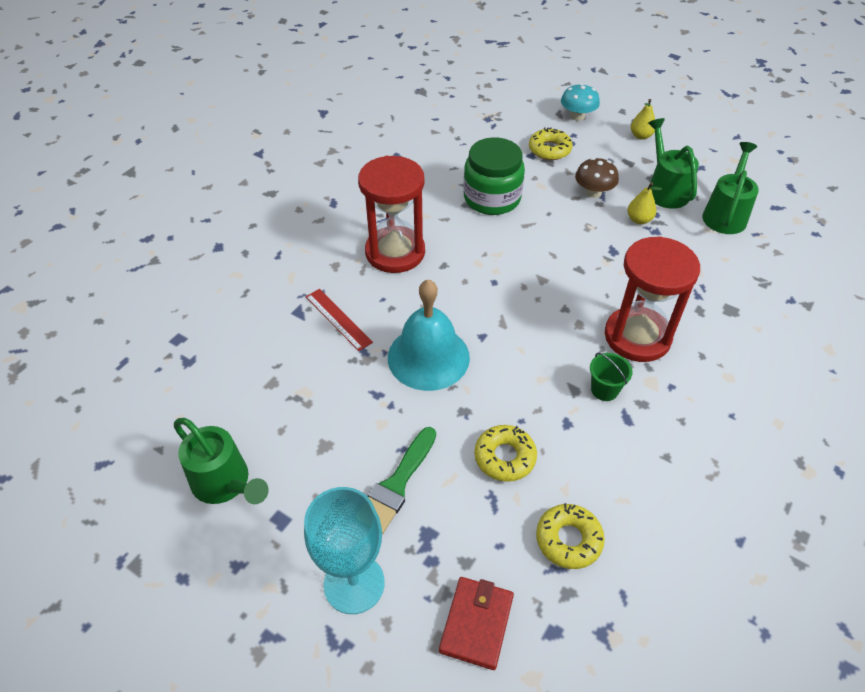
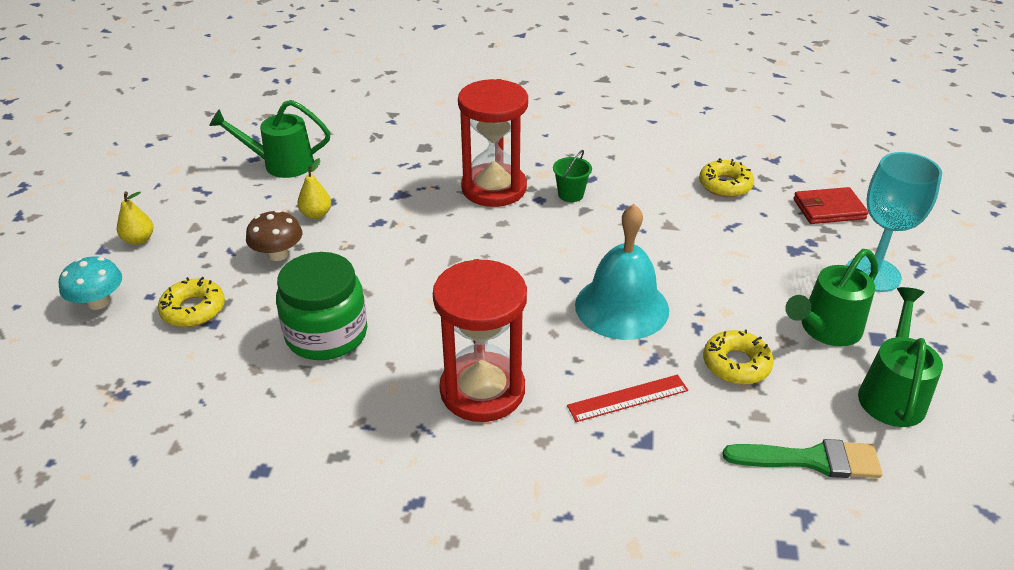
camera: 115 degrees left, 10 degrees down
red ruler [306,289,373,351] -> red ruler turned 45 degrees clockwise [567,375,688,422]
green brush [368,427,436,534] -> green brush moved to [723,439,883,478]
yellow donut [475,425,537,482] -> yellow donut moved to [703,330,774,385]
green watering can [648,118,699,209] -> green watering can moved to [785,249,878,346]

